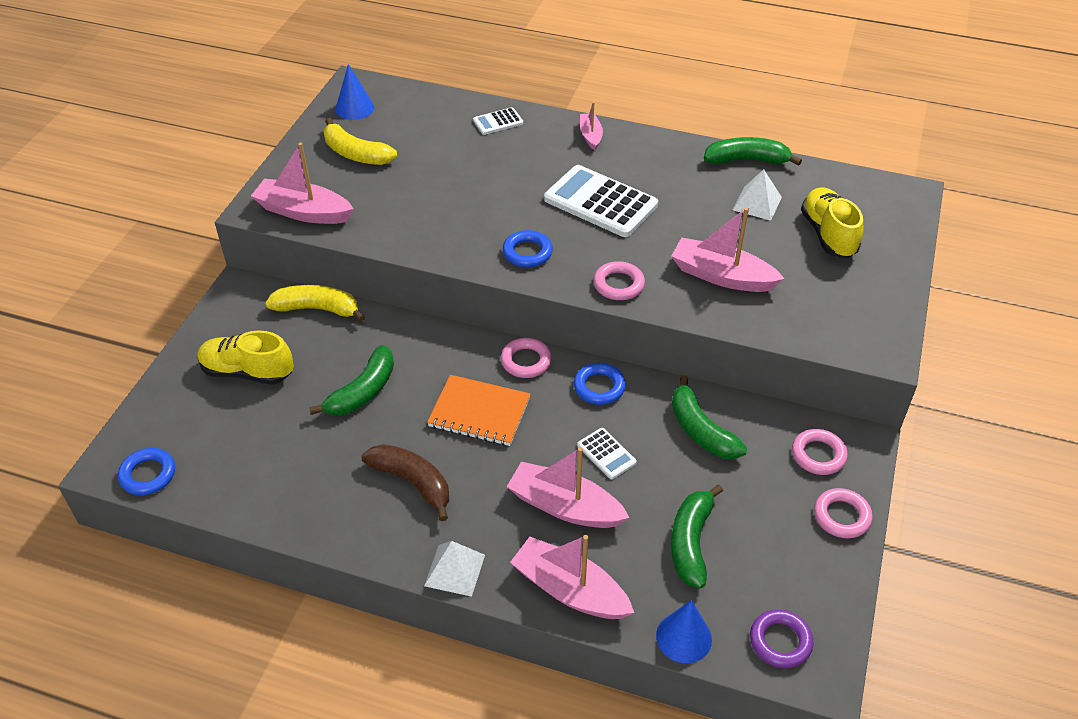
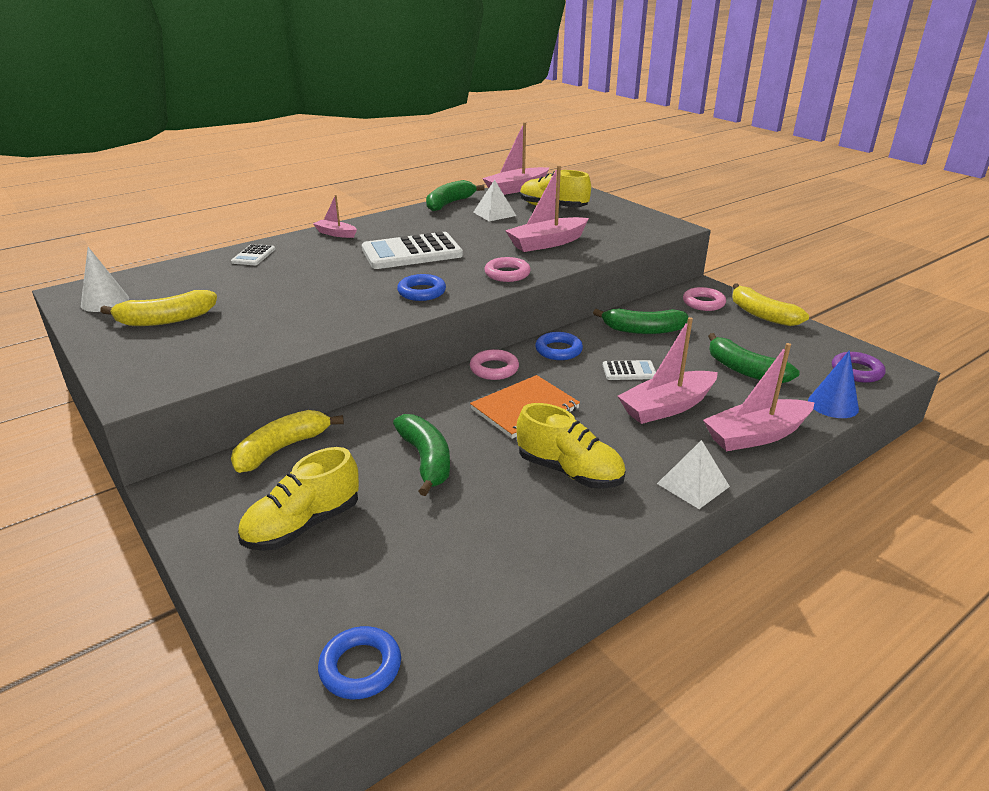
camera: 55 degrees left, 15 degrees down
pink boat [251,143,354,224] -> pink boat moved to [482,122,549,195]
blue cone [335,64,374,120] -> white cone [81,247,129,312]
brown banana [362,444,449,521] -> yellow shoe [516,403,626,489]
pink ring [814,488,873,538] -> yellow banana [732,283,809,326]

